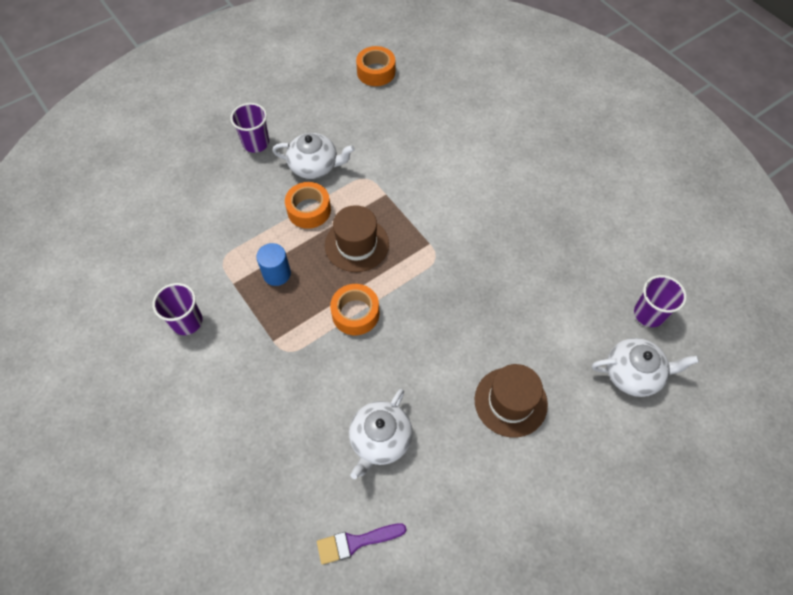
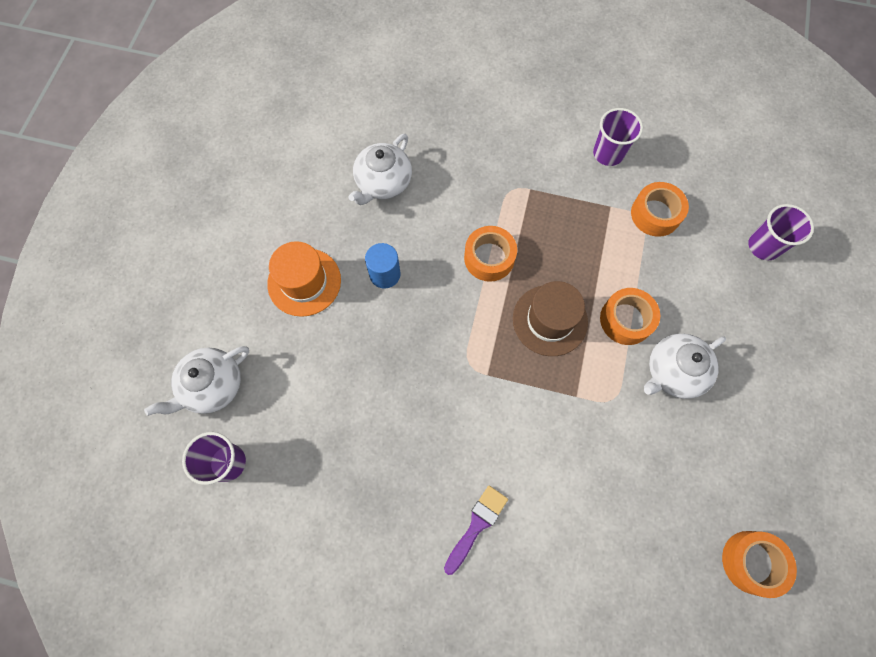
camera: 140 degrees right, 10 degrees up
purple cup [230,103,269,153] -> purple cup moved to [748,204,814,260]
blue cylinder [256,243,291,286] -> blue cylinder moved to [365,243,400,288]
purple brush [317,523,407,565] -> purple brush moved to [444,486,508,575]
white teapot [349,389,413,479] -> white teapot turned 135 degrees counterclockwise [348,134,412,205]
brown hat [475,364,548,438] -> orange hat [267,241,341,317]
none -> orange tape [631,182,689,237]

